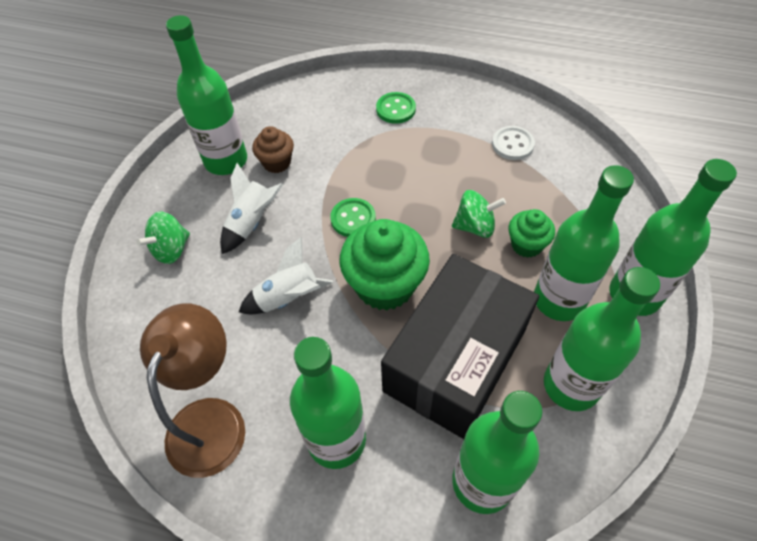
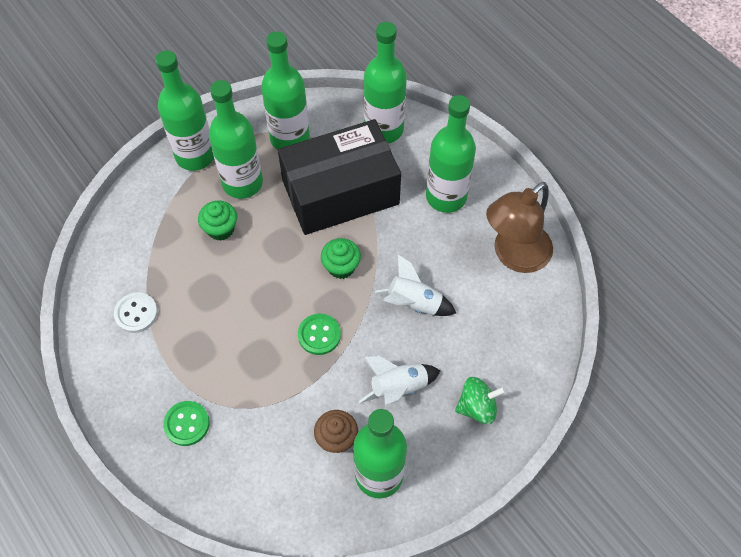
camera: 145 degrees left, 5 degrees up
green cupcake [340,219,430,311] -> green cupcake [321,238,361,279], size x0.55
green spinning top [452,190,506,238] -> none

